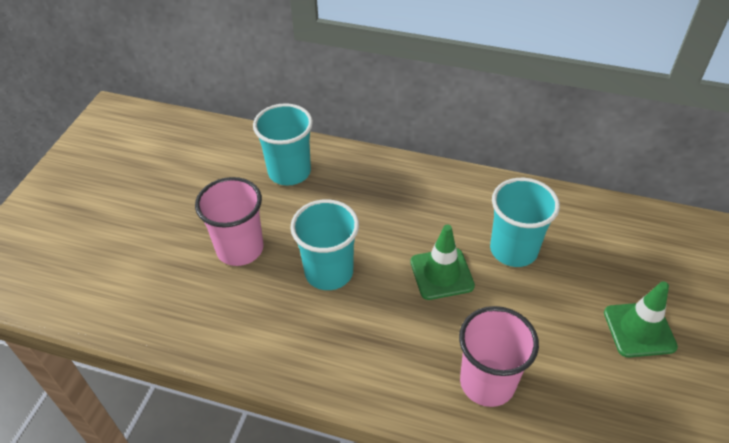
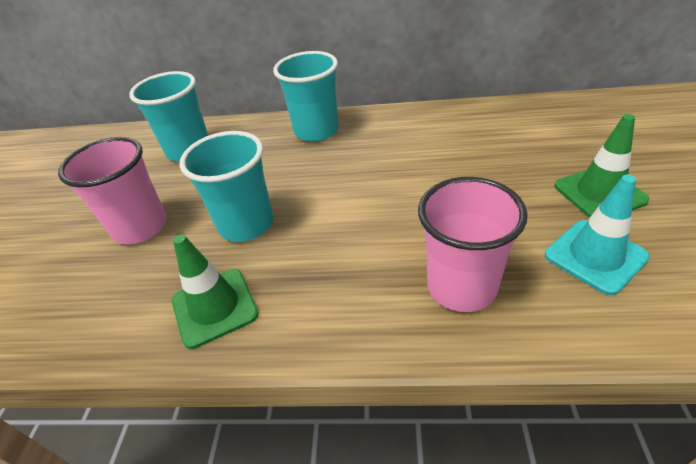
camera: 10 degrees left, 5 degrees down
green traffic cone [410,224,475,300] -> green traffic cone moved to [172,235,259,349]
turquoise cup [490,178,560,267] -> turquoise cup moved to [273,51,339,142]
none -> turquoise traffic cone [545,175,650,295]

